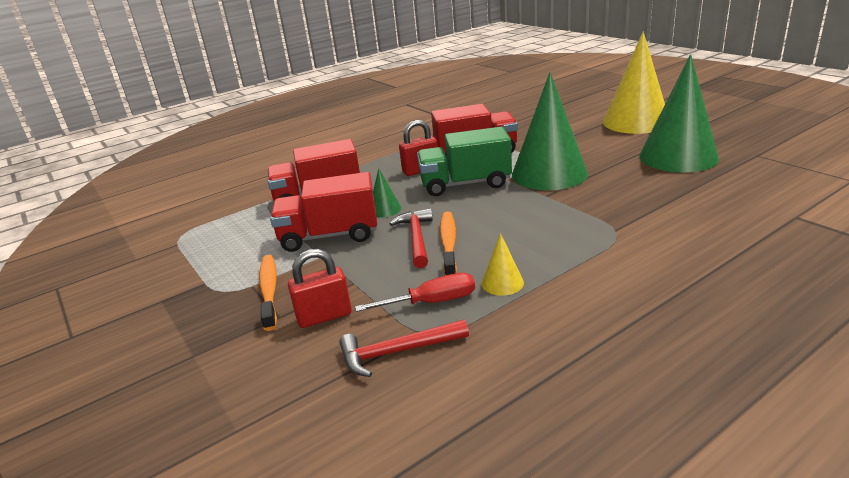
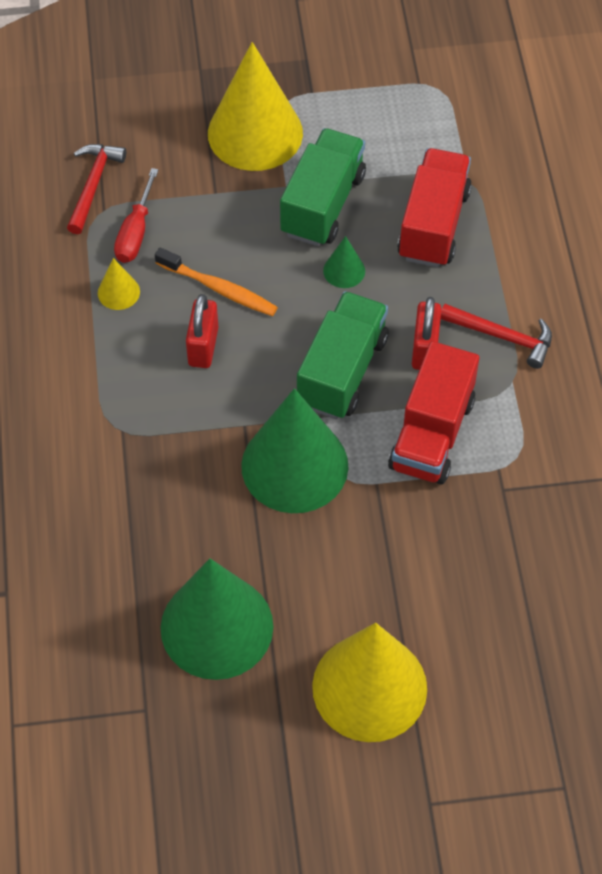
camera: 115 degrees right, 30 degrees up
orange toothbrush [259,255,277,331] -> yellow cone [208,42,303,171]
red truck [270,172,377,252] -> green truck [280,128,366,246]
red padlock [288,249,352,328] -> red padlock moved to [186,294,218,368]
red hammer [389,208,433,268] -> red hammer moved to [441,304,552,369]

